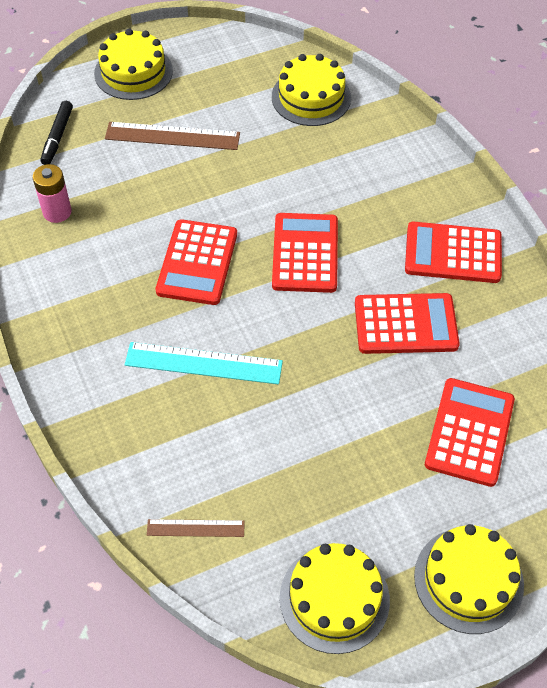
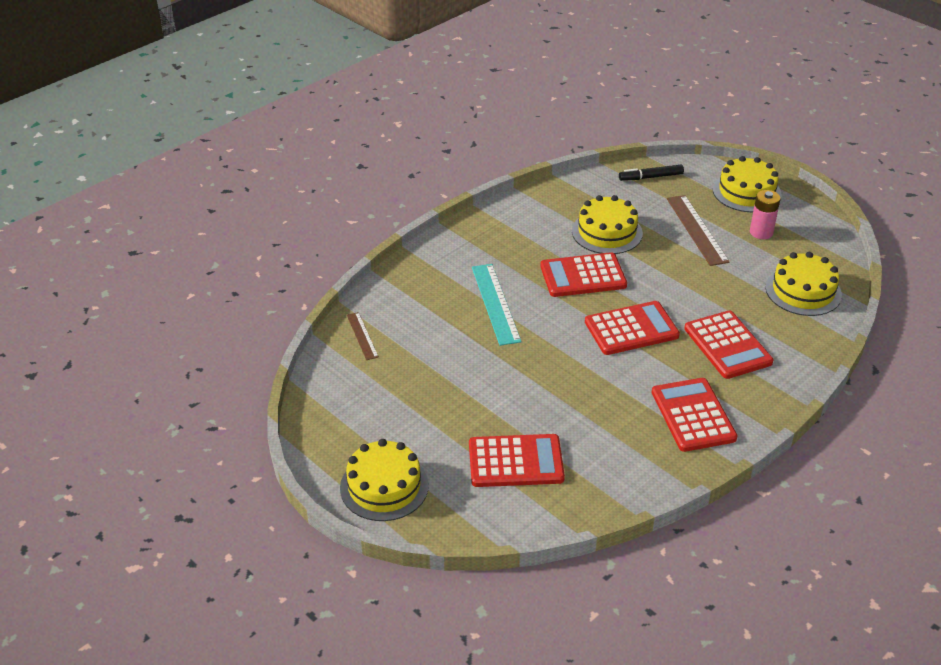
camera: 70 degrees right, 15 degrees down
pink battery [33,164,71,223] -> pink battery moved to [750,190,781,239]
yellow cake [280,543,390,654] -> yellow cake moved to [572,195,643,254]
red calculator [355,293,460,354] -> red calculator moved to [684,311,773,379]

